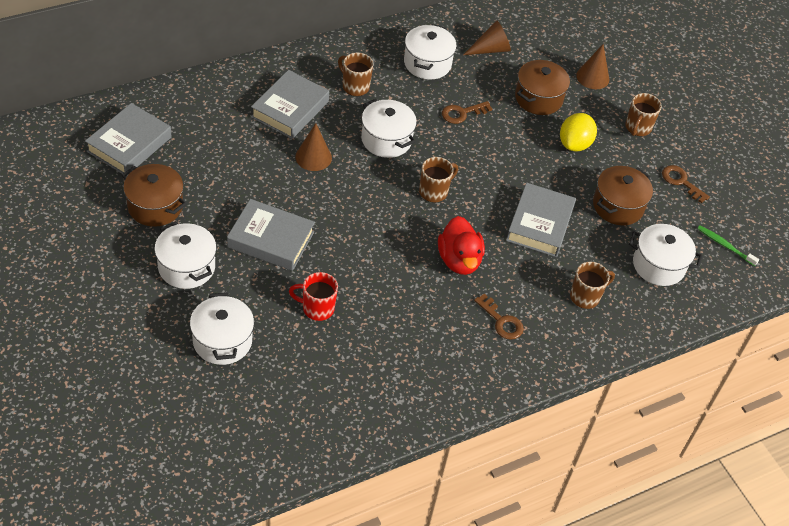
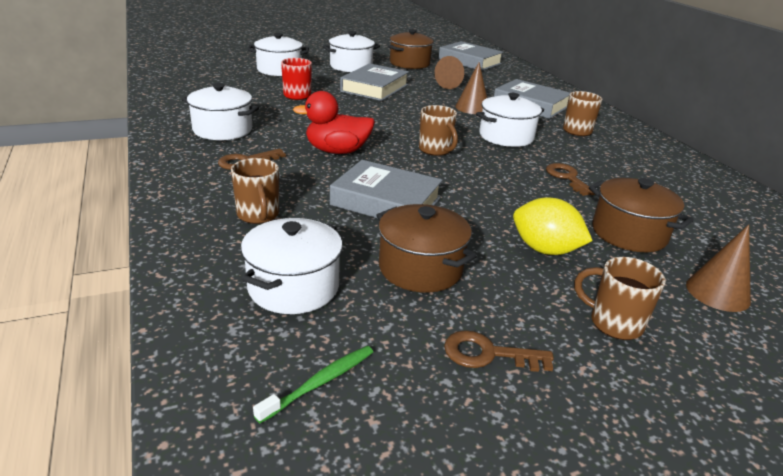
camera: 100 degrees right, 20 degrees down
white pot [404,24,457,80] -> white pot moved to [182,83,259,140]
brown cone [463,21,511,55] -> brown cone moved to [434,56,464,89]
brown key [662,165,710,203] -> brown key turned 135 degrees counterclockwise [444,330,554,372]

